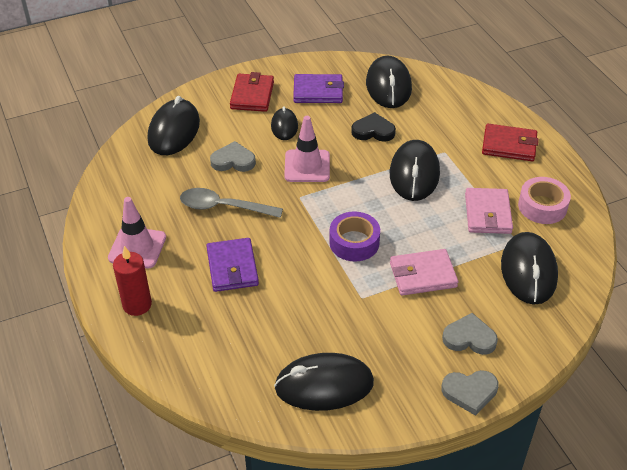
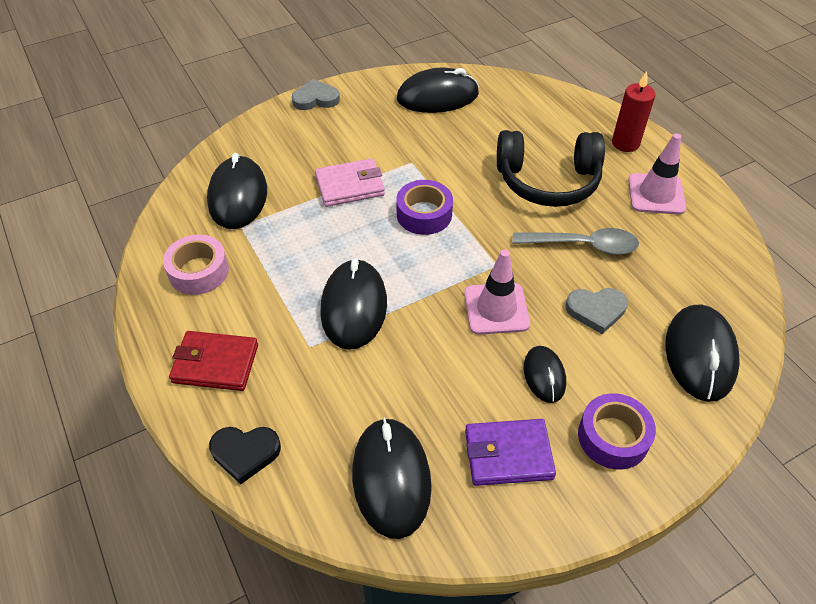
camera: 175 degrees right, 5 degrees up
purple wallet [206,238,259,292] -> black headphones [497,130,605,207]
red wallet [230,72,274,112] -> purple tape [578,393,656,470]
black heart [351,112,396,142] -> black heart moved to [209,427,281,484]
grey heart [442,313,498,355] -> none
pink wallet [465,188,513,234] -> none

